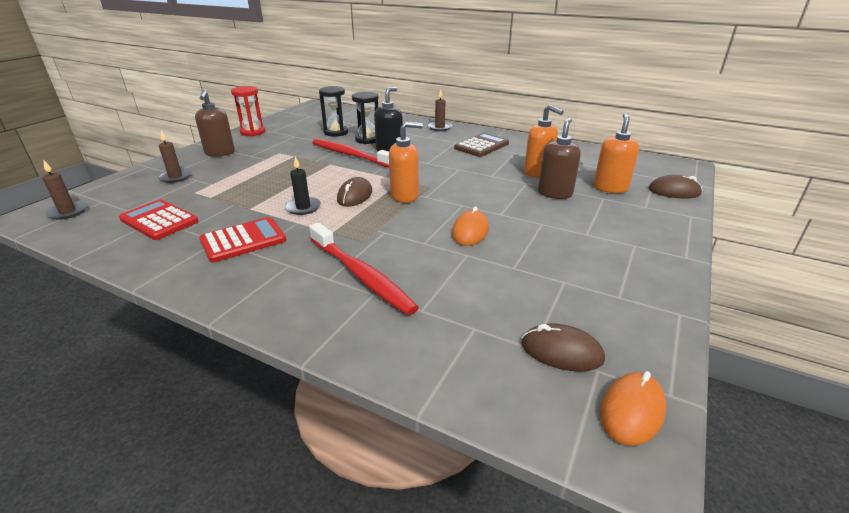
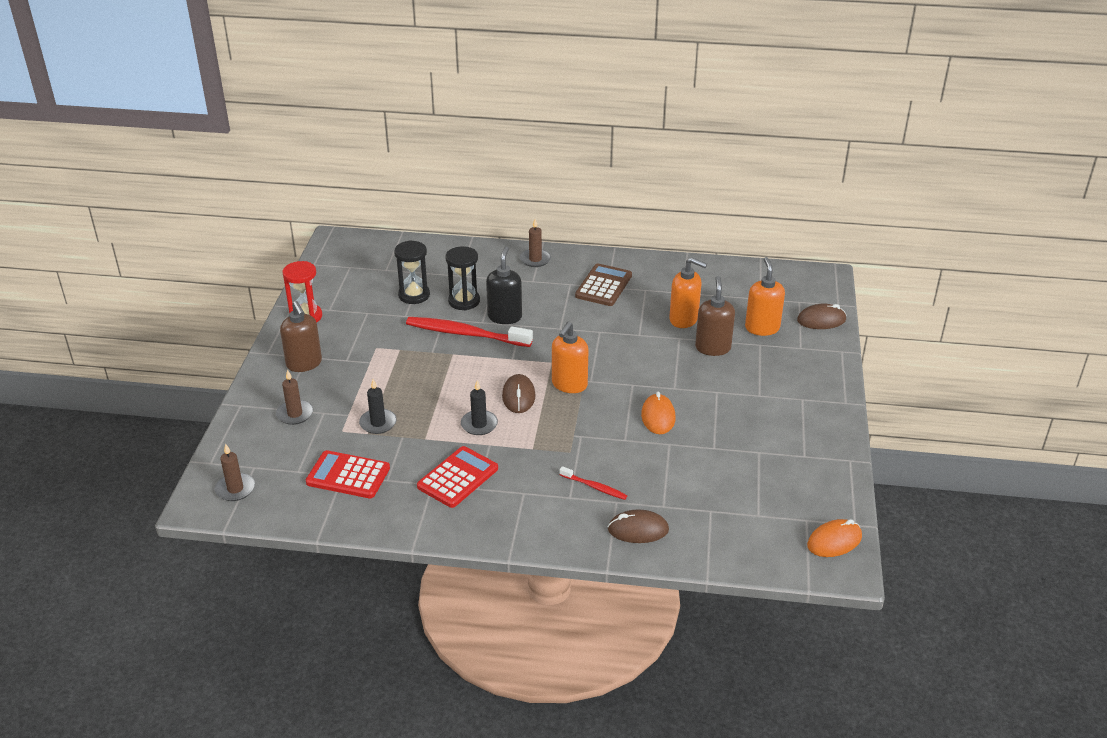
camera: 20 degrees left, 5 degrees up
red toothbrush [309,223,419,315] -> red toothbrush [560,466,627,500], size x0.49
orange soap dispenser [389,122,423,203] -> orange soap dispenser turned 150 degrees clockwise [552,322,589,393]
brown mouse [521,323,605,372] -> brown mouse moved to [608,509,669,543]
orange mouse [600,371,666,446] -> orange mouse turned 45 degrees clockwise [807,519,862,557]
none -> black candle [359,379,397,434]

